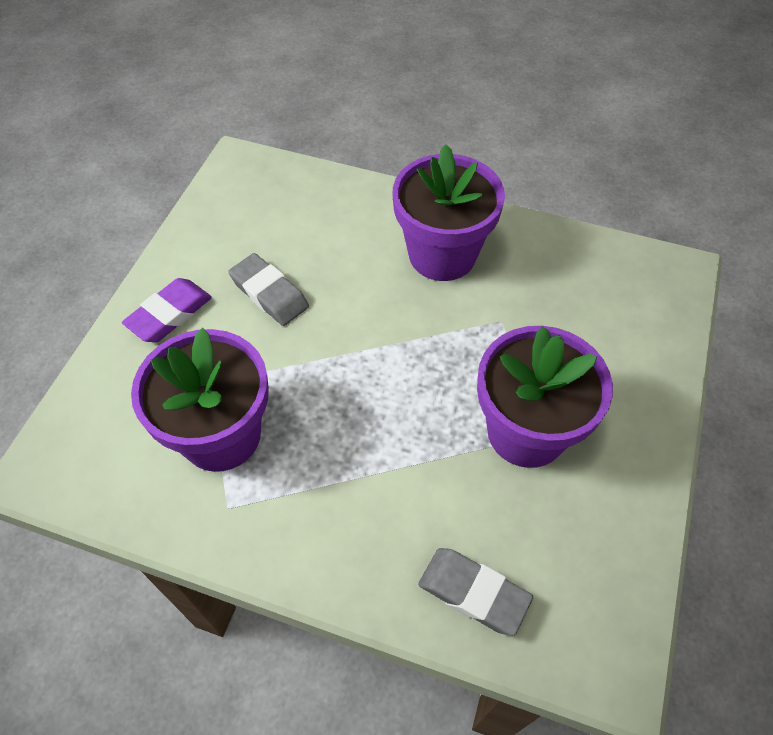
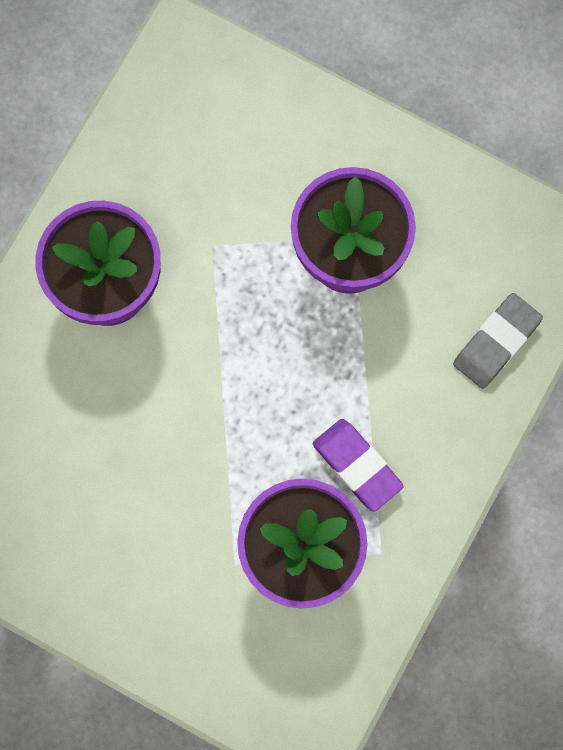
camera: 80 degrees left, 20 degrees up
purple eraser [122,278,212,342] -> purple eraser moved to [313,419,404,512]
grey eraser [228,253,309,326] -> none

